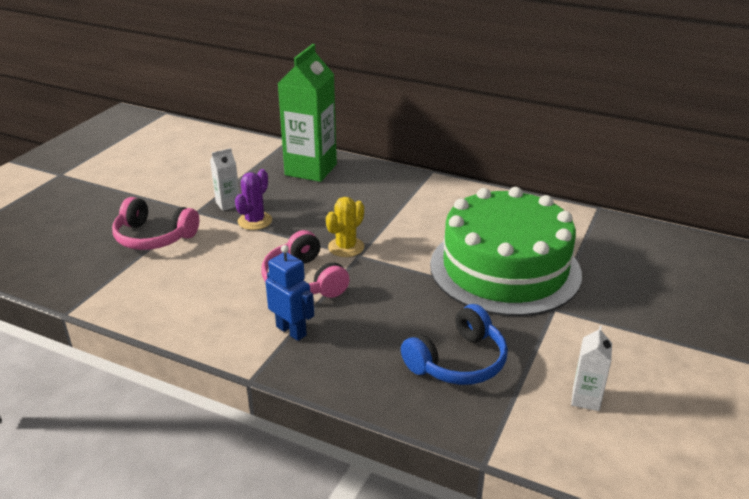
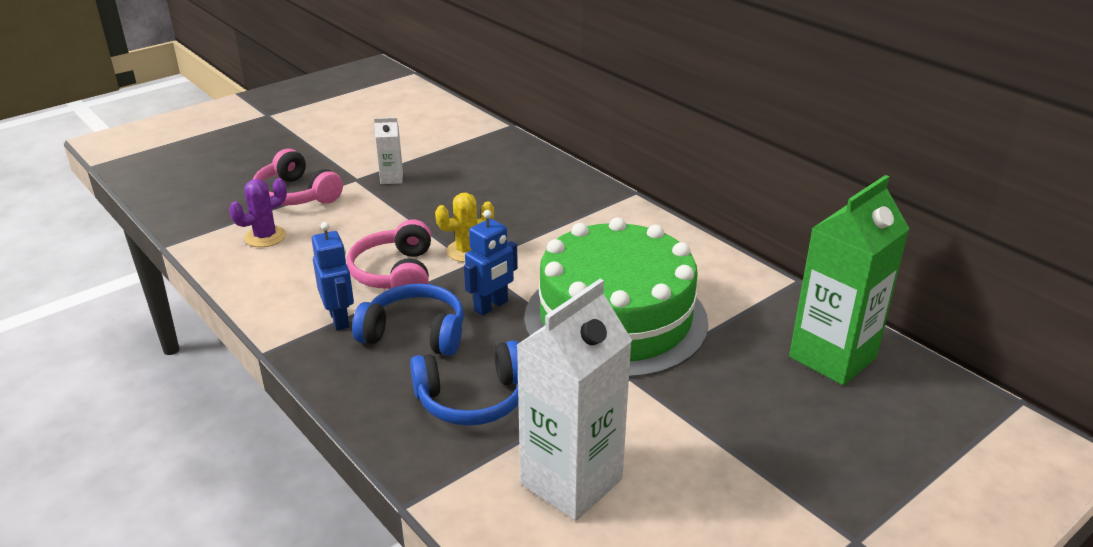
camera: 25 degrees right, 0 degrees up
purple cactus [235,169,272,230] -> purple cactus moved to [229,178,287,247]
green carton [278,44,337,182] -> green carton moved to [789,175,910,385]
white carton [571,325,612,411] -> white carton [517,279,632,521], size x2.21
none -> blue headphones [352,284,464,356]
none -> blue robot [464,210,518,316]

